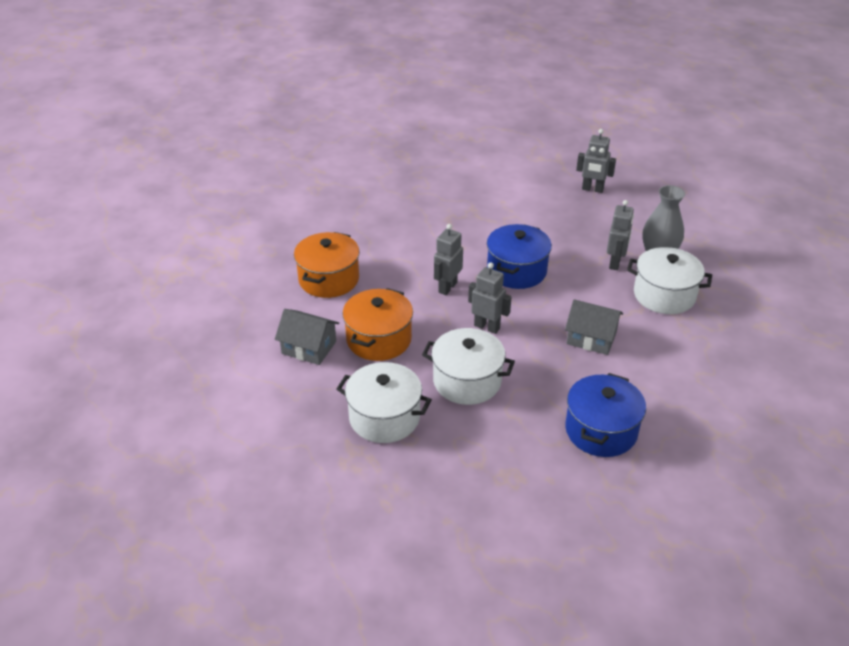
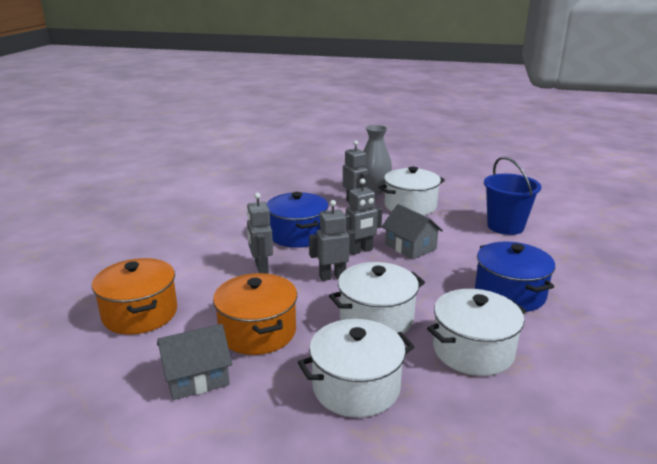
camera: 45 degrees left, 15 degrees down
grey house [565,299,623,355] -> grey house turned 75 degrees clockwise [382,204,443,260]
grey robot [576,129,616,193] -> grey robot moved to [345,178,382,255]
none -> white pot [427,289,526,376]
none -> blue bucket [484,156,541,235]

